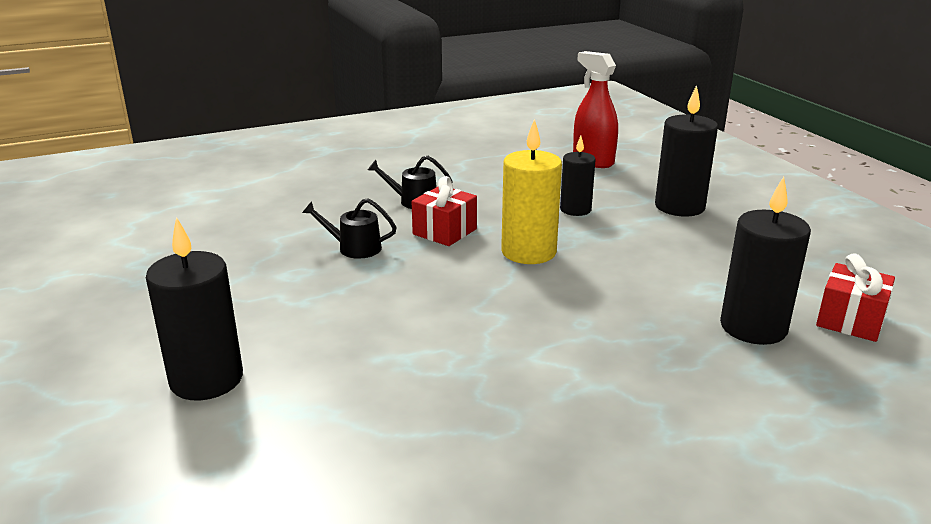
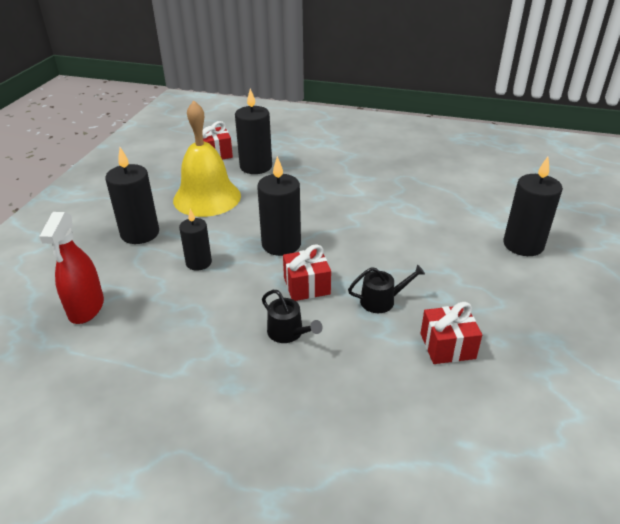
camera: 140 degrees left, 10 degrees up
black watering can [302,198,397,259] -> black watering can turned 60 degrees counterclockwise [348,264,425,313]
yellow candle [501,119,562,264] -> black candle [257,156,301,256]
none -> yellow bell [173,100,241,217]
none -> red gift [421,302,482,364]

